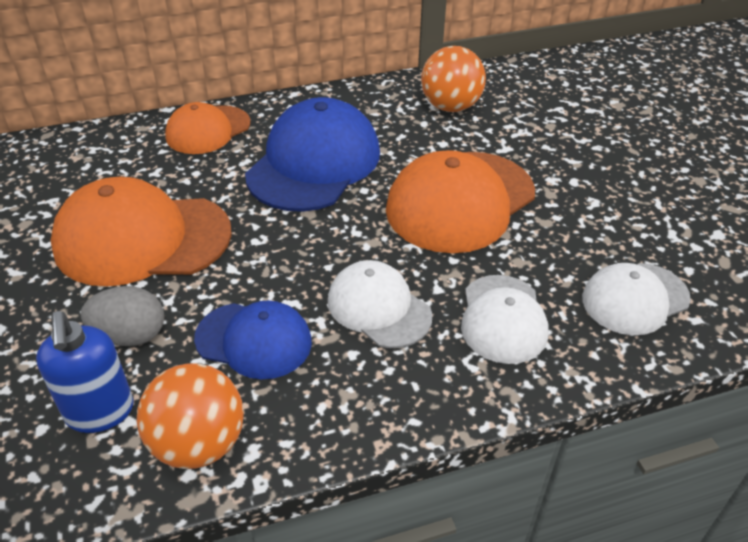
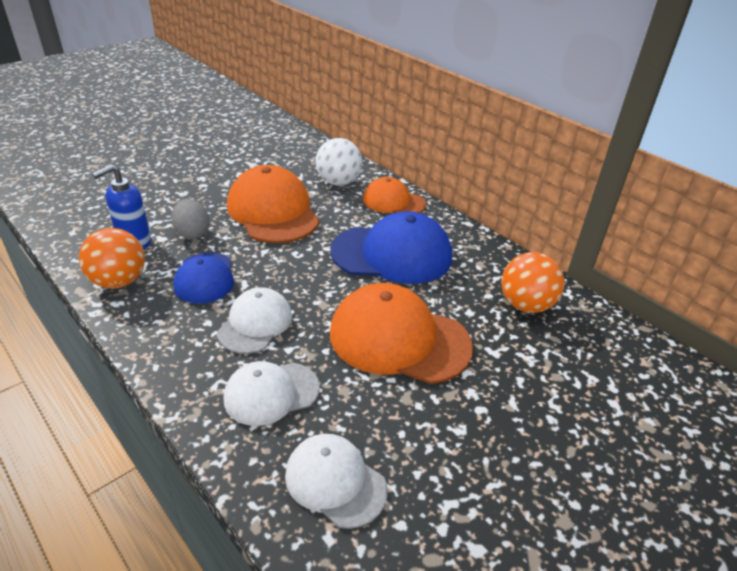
camera: 65 degrees right, 5 degrees down
none -> white ball [315,138,362,186]

